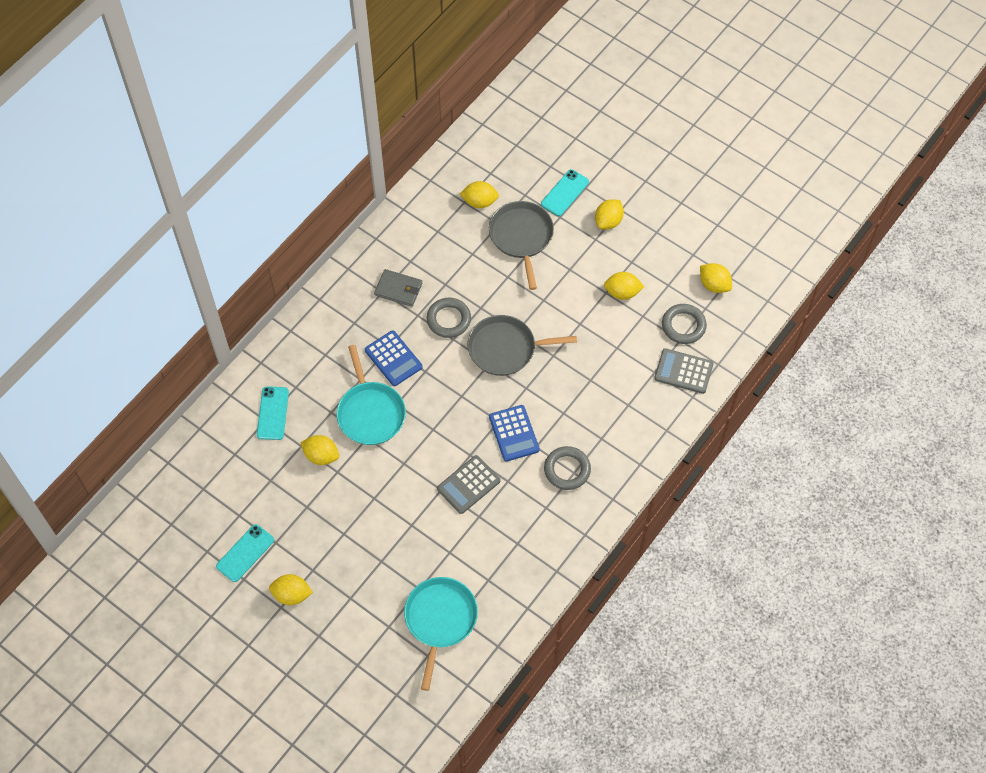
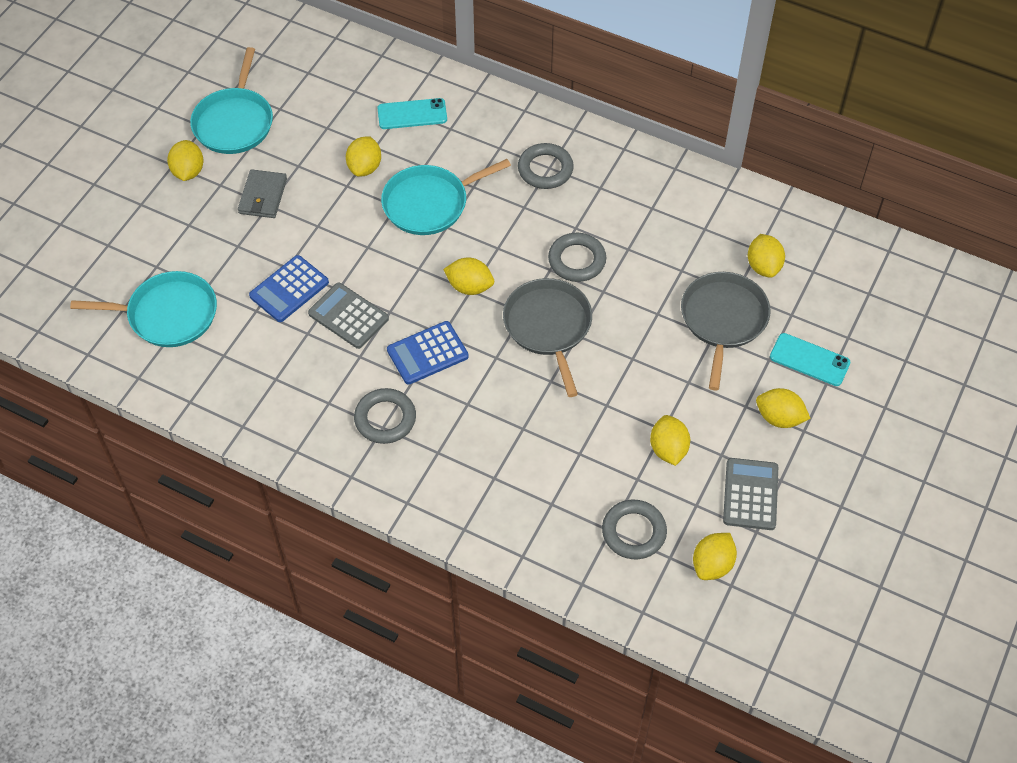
camera: 80 degrees right, 5 degrees down
turquoise phone [216,524,274,582] -> turquoise pan [190,47,273,154]
blue calculator [365,330,423,386] -> blue calculator moved to [249,255,329,322]
grey wallet [374,269,423,307] -> grey wallet moved to [238,169,287,218]
grey pan [489,201,554,290] -> grey pan turned 60 degrees counterclockwise [681,272,770,391]
grey calculator [654,348,714,394] -> grey calculator moved to [723,458,778,530]
none -> yellow lemon [443,258,494,295]
none -> grey ring [518,143,574,189]

